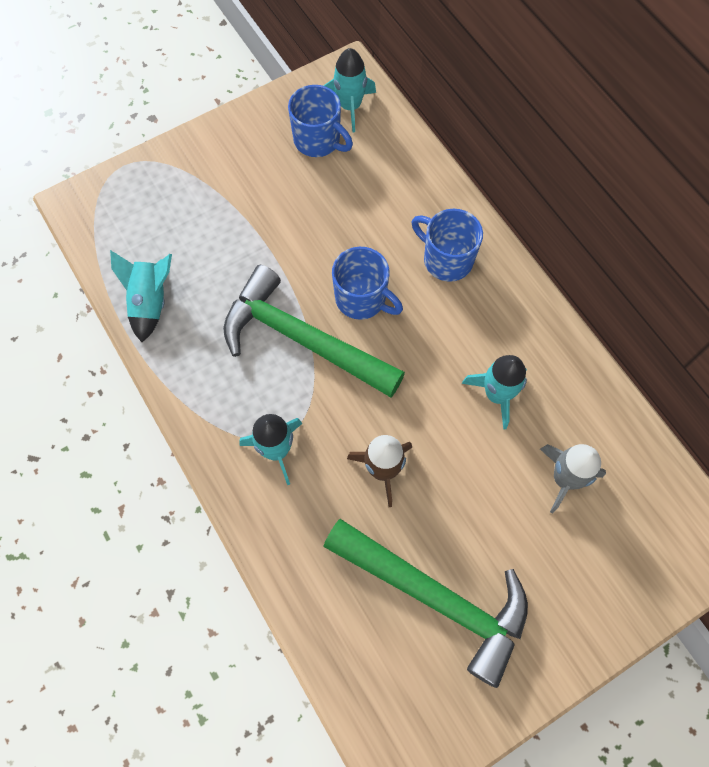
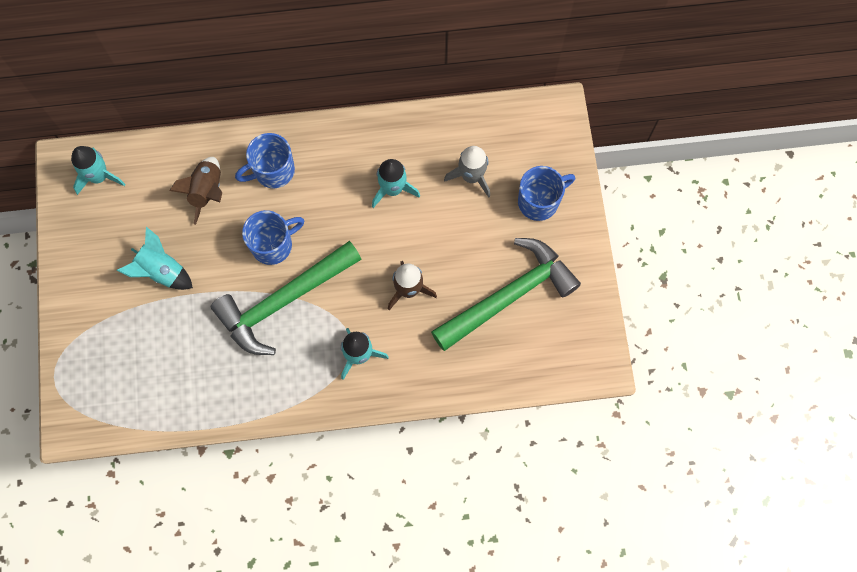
camera: 65 degrees left, 5 degrees up
turquoise rocket [110,250,172,342] -> turquoise rocket moved to [116,227,193,290]
blue mug [288,85,353,157] -> blue mug moved to [518,166,575,221]
none -> brown rocket [169,157,222,225]

